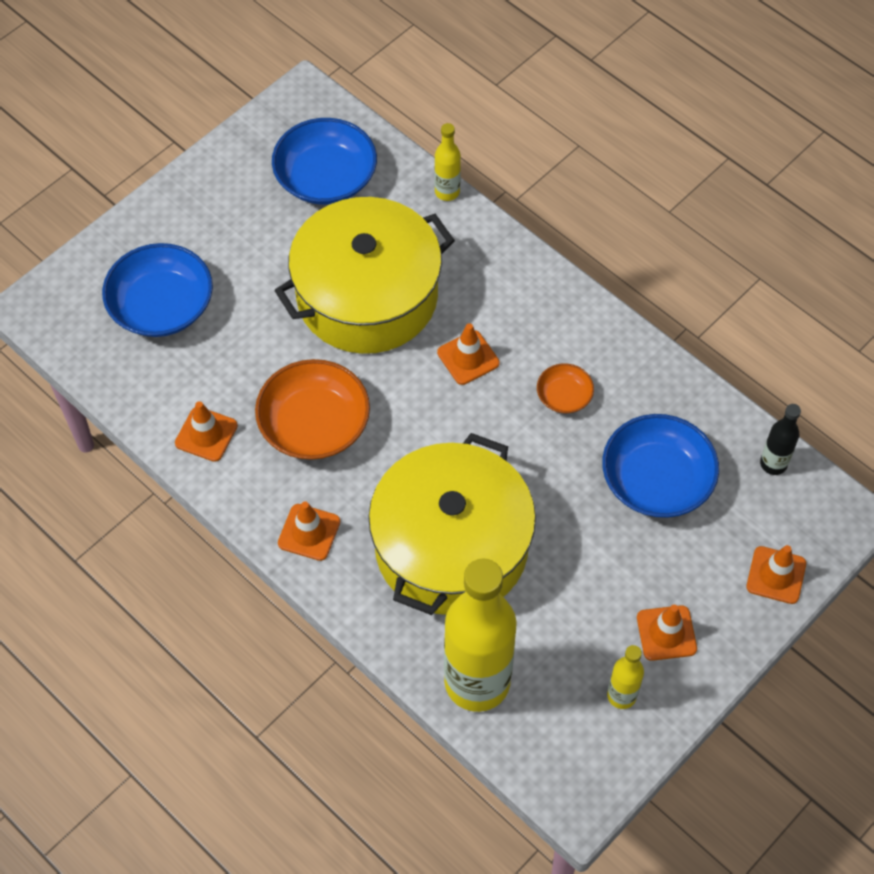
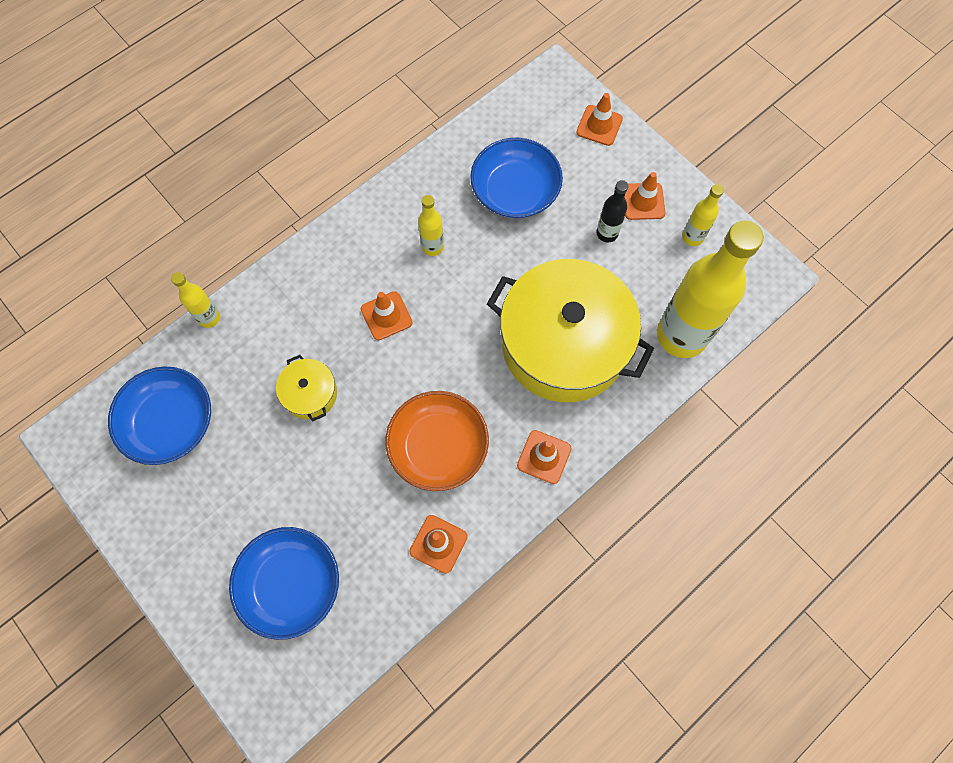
camera: 85 degrees left, 10 degrees up
yellow pot [274,197,455,354] -> yellow pot [276,355,337,422], size x0.43
orange bowl [537,363,594,413] -> yellow bottle [418,195,444,256]
black bottle [760,404,801,475] -> black bottle moved to [596,180,628,242]

